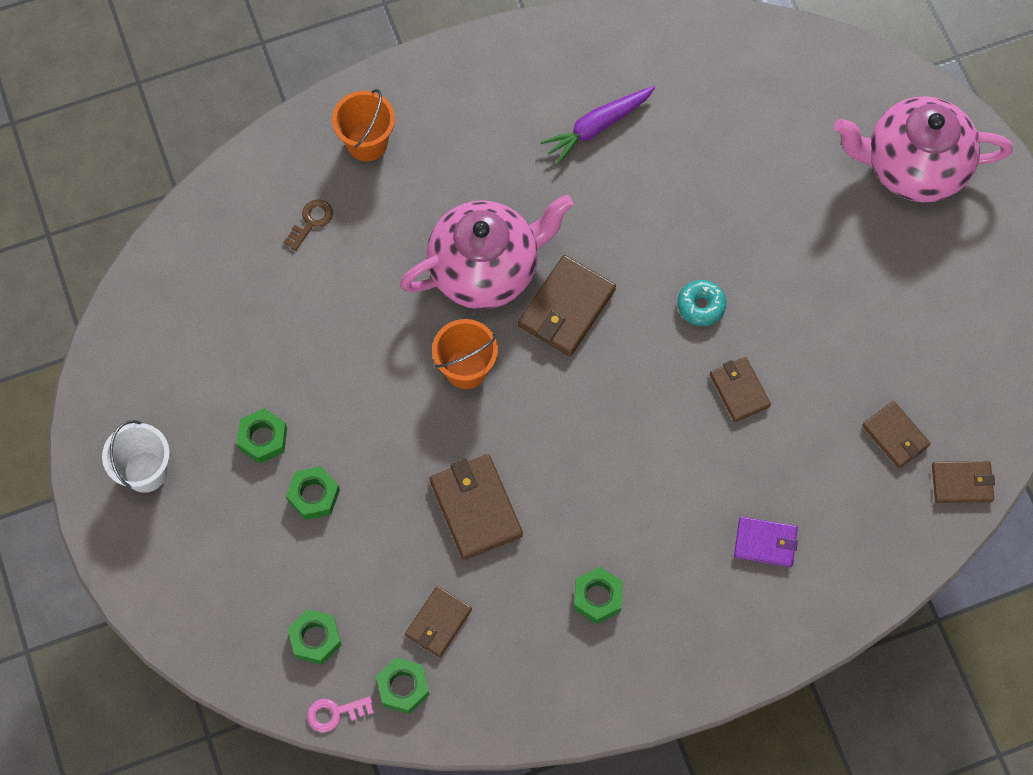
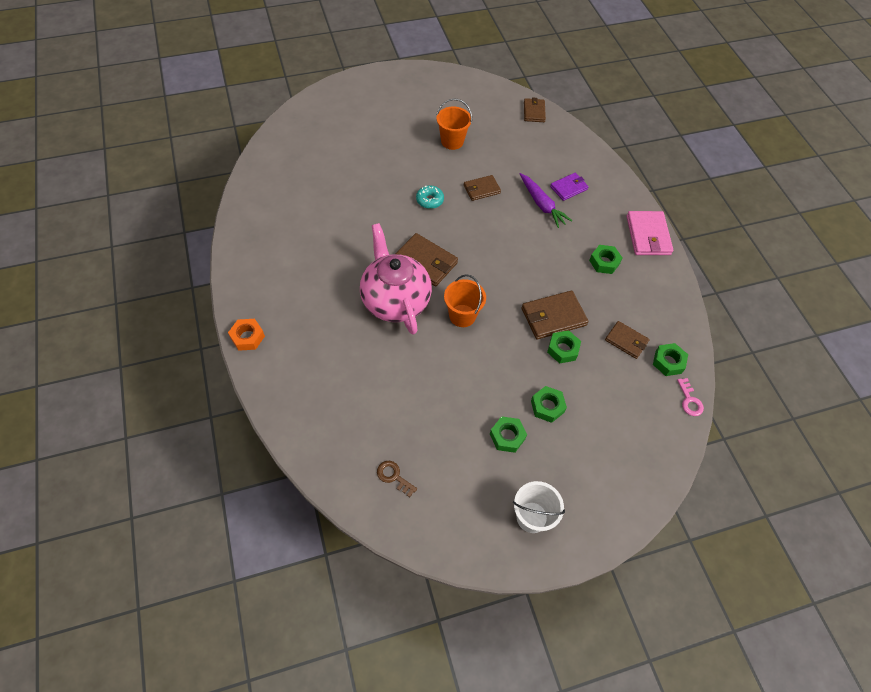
camera: 90 degrees left, 10 degrees down
brown key [284,200,333,251] -> brown key moved to [377,461,417,497]
green nut [288,609,341,664] -> green nut moved to [547,330,581,364]
orange bucket [332,89,395,161] -> orange bucket moved to [437,98,472,150]
purple carrot [540,86,655,165] -> purple carrot moved to [520,173,572,228]
purple wallet [734,517,798,567] -> purple wallet turned 45 degrees clockwise [550,173,589,201]
pink teapot [834,96,1013,202] -> none
brown wallet [862,401,931,468] -> none
none -> orange nut [228,319,265,351]
none -> pink wallet [626,211,673,255]

